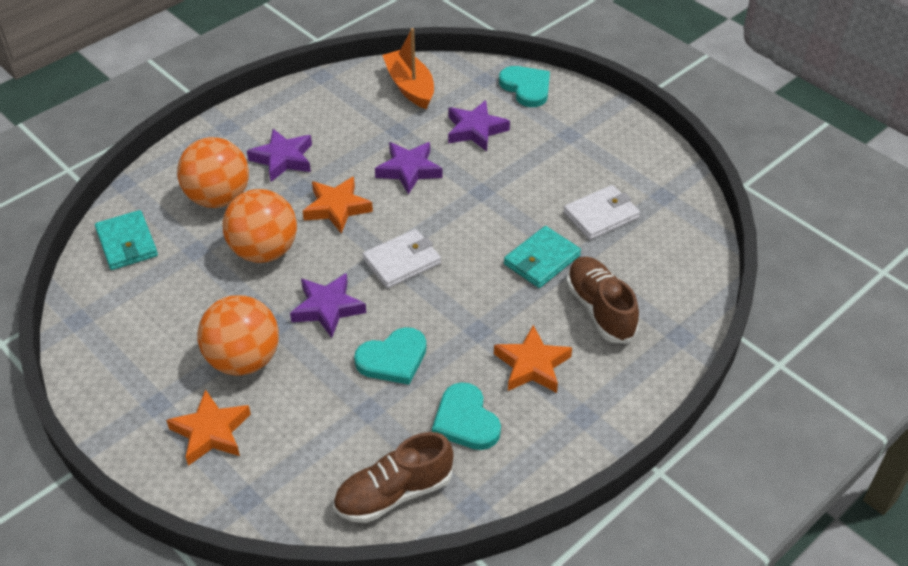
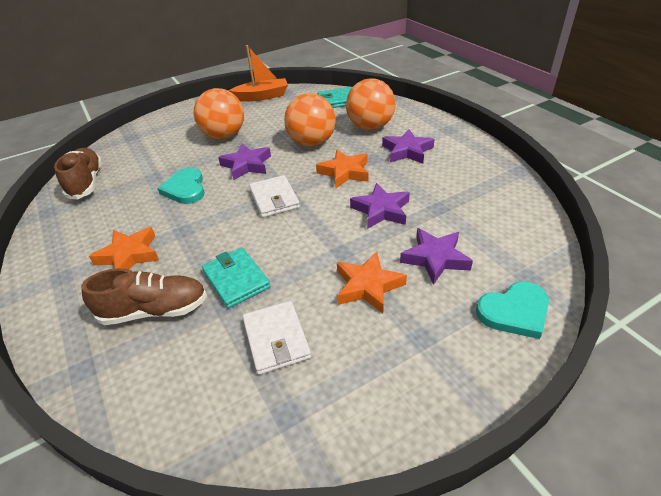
camera: 105 degrees right, 5 degrees down
orange star [166,389,251,466] -> orange star moved to [337,252,407,314]
orange boat [382,28,434,109] -> orange boat moved to [229,45,288,102]
turquoise heart [432,382,501,450] -> none

